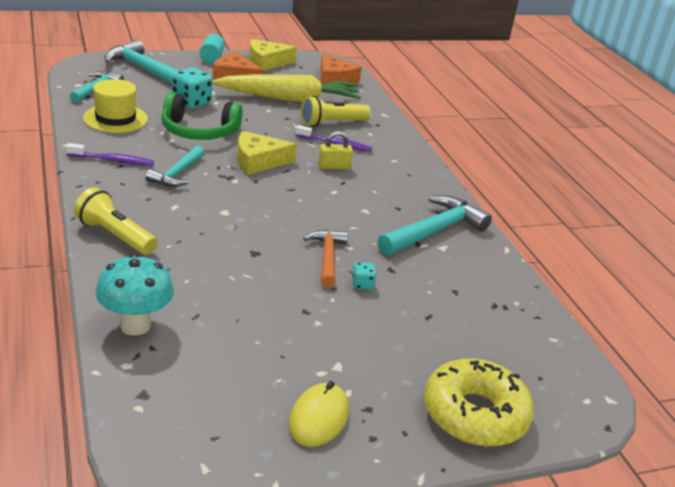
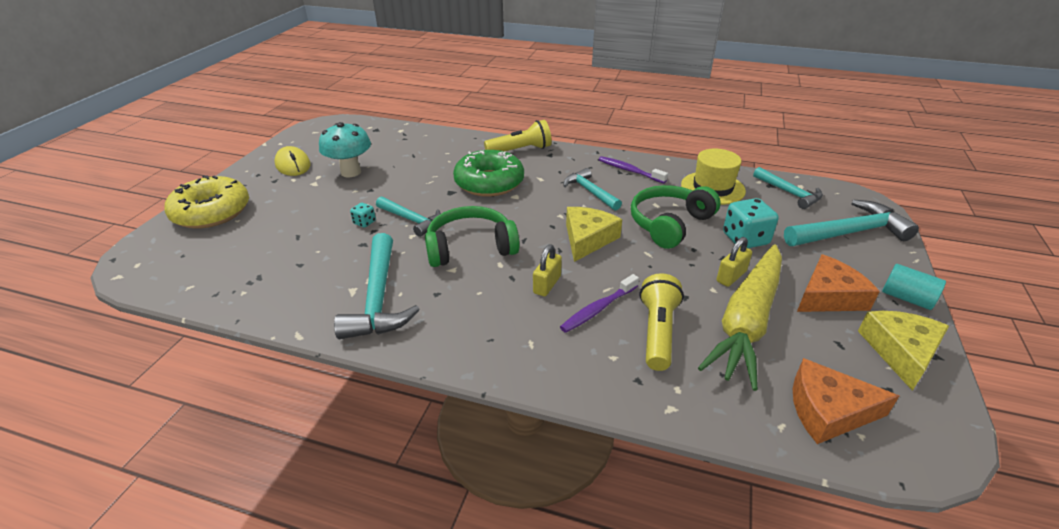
camera: 130 degrees right, 5 degrees up
purple toothbrush [66,143,154,166] -> purple toothbrush turned 90 degrees clockwise [599,156,668,183]
turquoise mushroom [95,254,174,335] -> turquoise mushroom moved to [319,122,371,177]
orange hammer [303,230,348,287] -> turquoise hammer [376,196,441,237]
none -> green headphones [425,206,520,267]
none -> green donut [453,150,524,197]
none -> yellow padlock [717,237,752,287]

